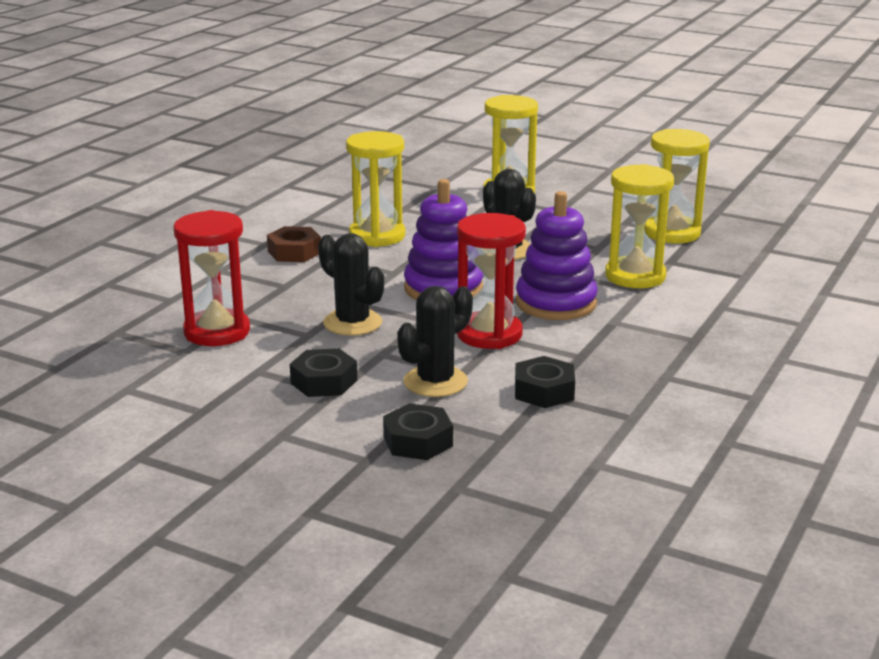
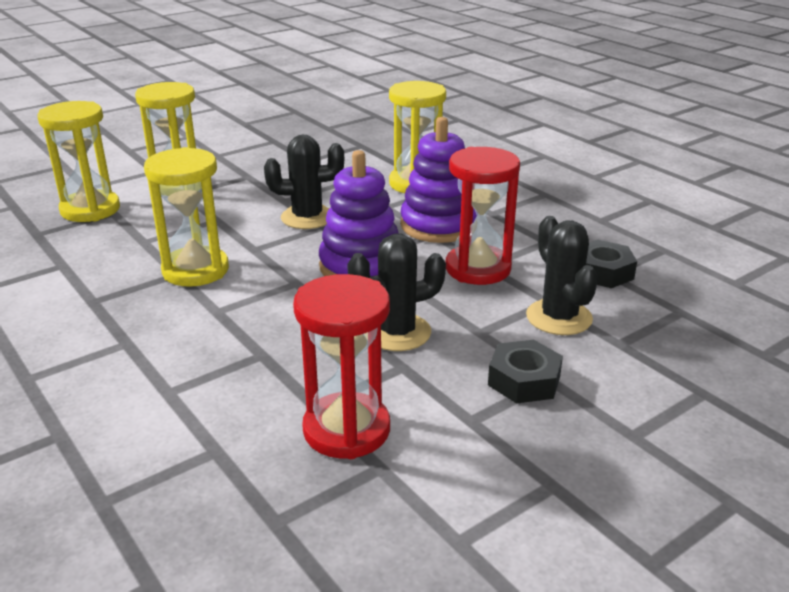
camera: 65 degrees left, 5 degrees up
brown nut [267,226,321,262] -> none
black nut [383,403,453,460] -> none
yellow hourglass [644,129,710,243] -> yellow hourglass moved to [38,101,120,222]

